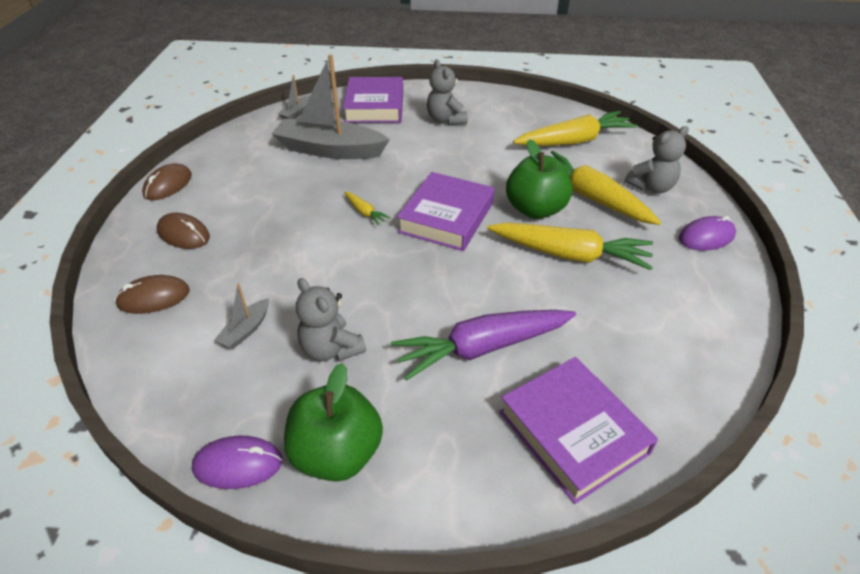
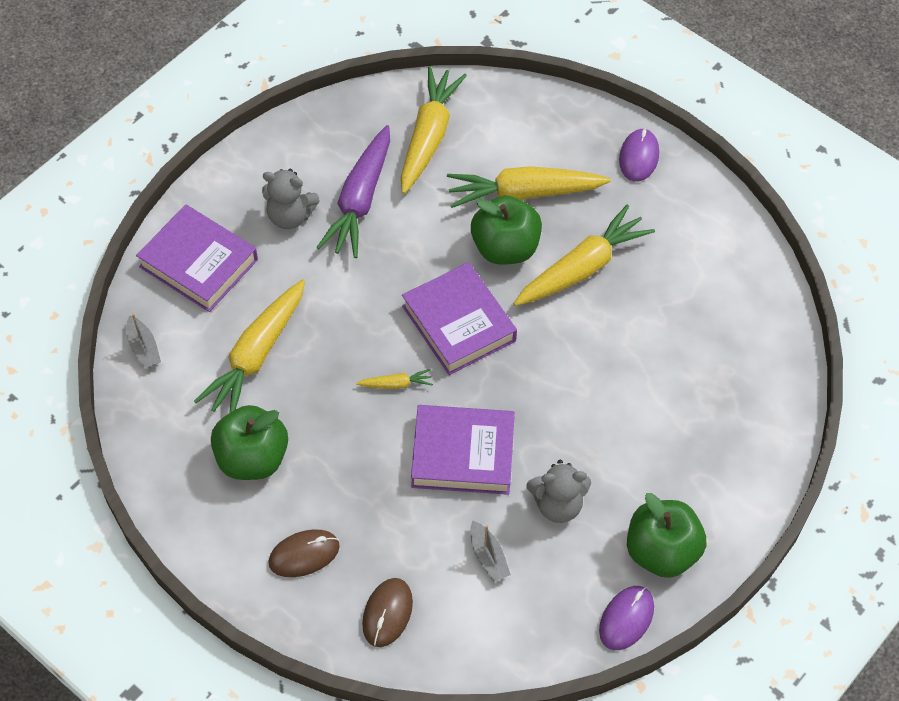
camera: 55 degrees left, 15 degrees up
brown mouse [142,163,192,200] -> none
grey boat [272,55,390,159] -> yellow carrot [194,280,305,413]
purple carrot [391,310,576,381] -> purple carrot moved to [317,125,390,258]
purple book [499,357,658,504] -> purple book moved to [411,405,515,495]
grey teddy bear [625,126,689,193] -> none
none -> green apple [211,405,288,480]

